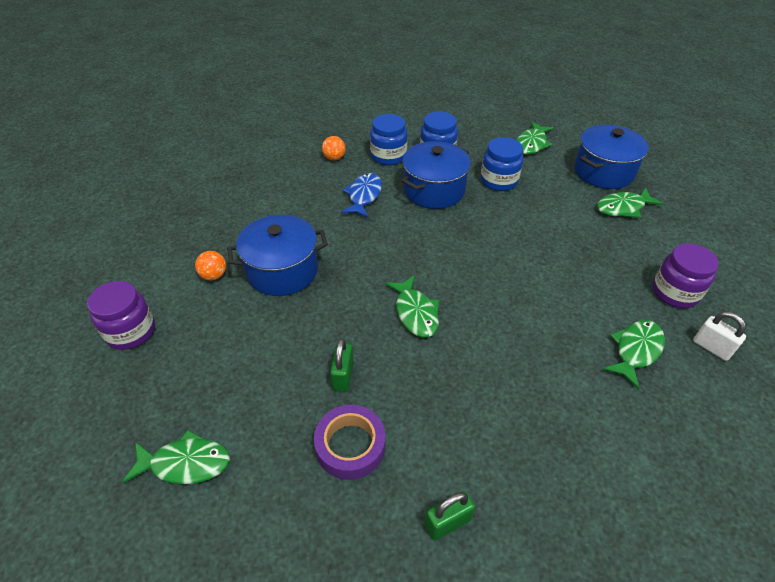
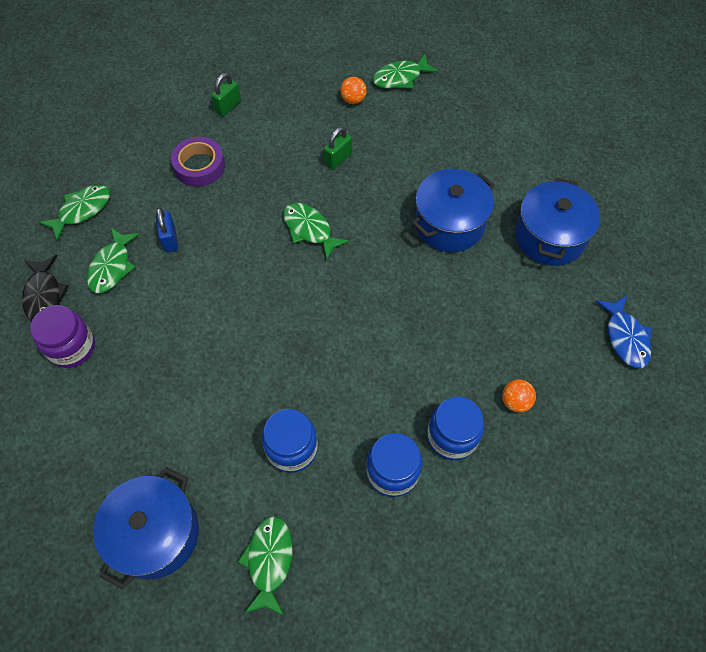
camera: 155 degrees right, 15 degrees up
purple jar [87,281,155,350] -> none
orange ball [195,251,226,280] -> orange ball moved to [340,77,366,104]
purple tape [314,405,385,480] -> purple tape moved to [171,137,225,187]
green padlock [330,338,354,392] -> green padlock turned 60 degrees clockwise [324,127,352,170]
blue fish [341,173,382,218] -> blue fish moved to [595,295,652,368]
blue pot [402,141,471,209] -> blue pot moved to [515,178,600,266]
green fish [597,187,663,218] -> green fish moved to [39,185,110,241]
white padlock [693,312,746,361] -> black fish [22,255,69,322]
none -> blue padlock [156,207,178,252]

